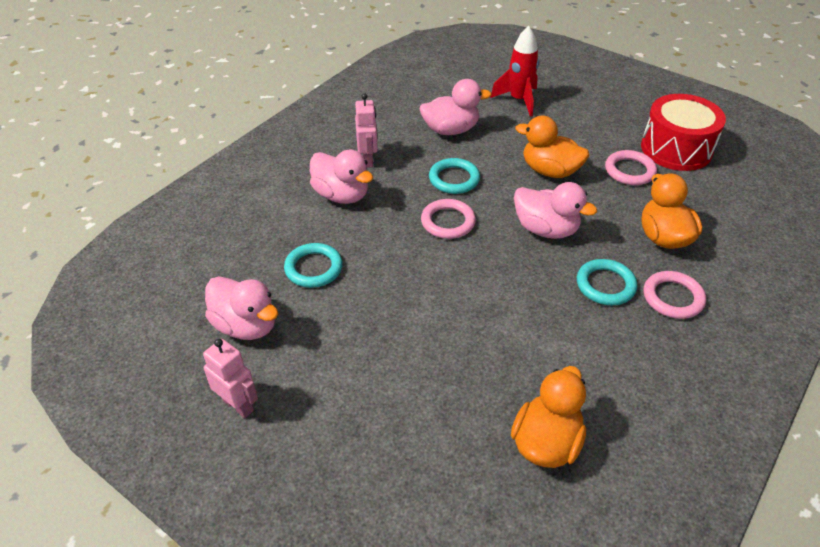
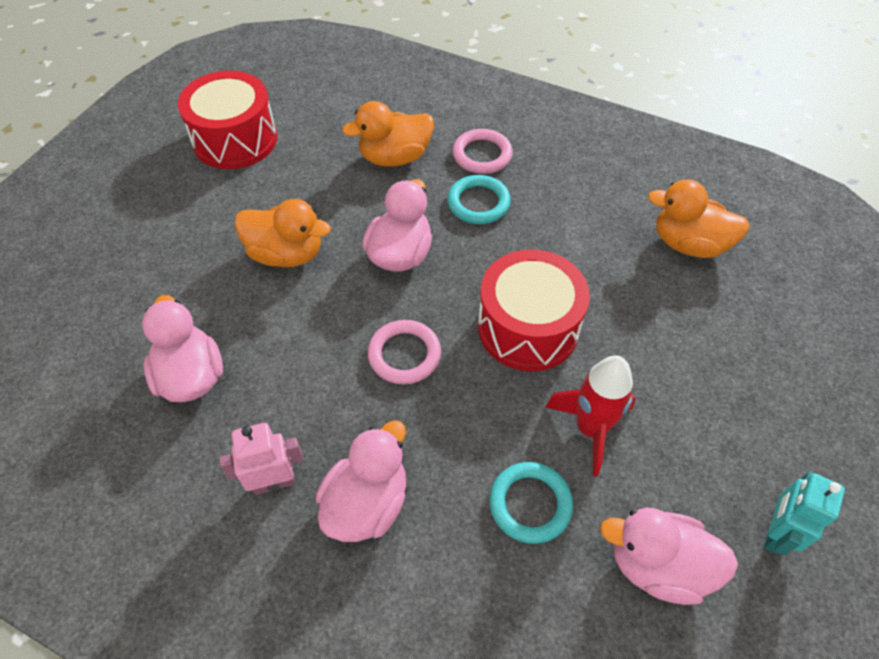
camera: 100 degrees left, 10 degrees up
pink robot [203,339,258,418] -> turquoise robot [764,471,845,555]
pink duck [205,276,278,340] -> pink duck turned 105 degrees counterclockwise [600,508,738,605]
turquoise ring [429,158,480,194] -> none
red rocket [490,26,539,117] -> red rocket moved to [545,355,636,476]
orange duck [515,116,589,178] -> orange duck turned 90 degrees counterclockwise [235,199,331,267]
pink ring [605,150,657,185] -> none
none -> red drum [478,249,590,371]

